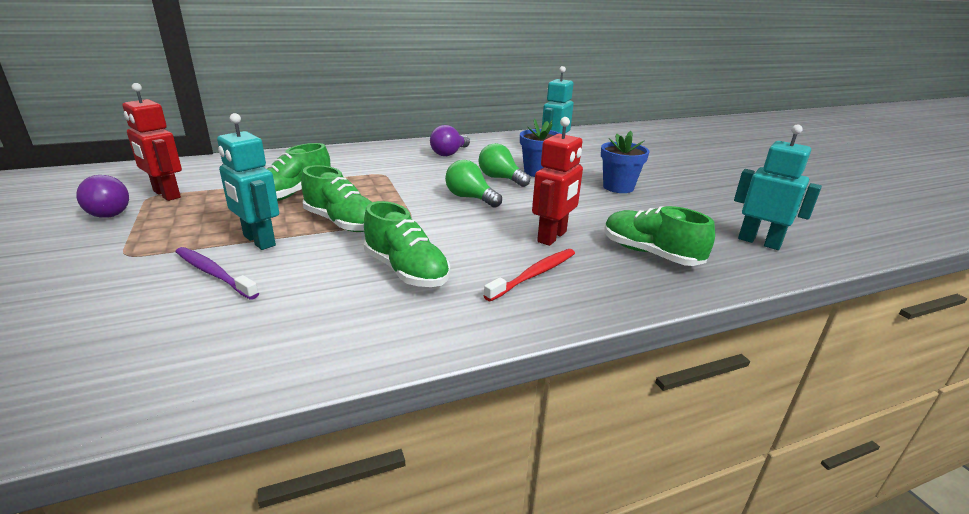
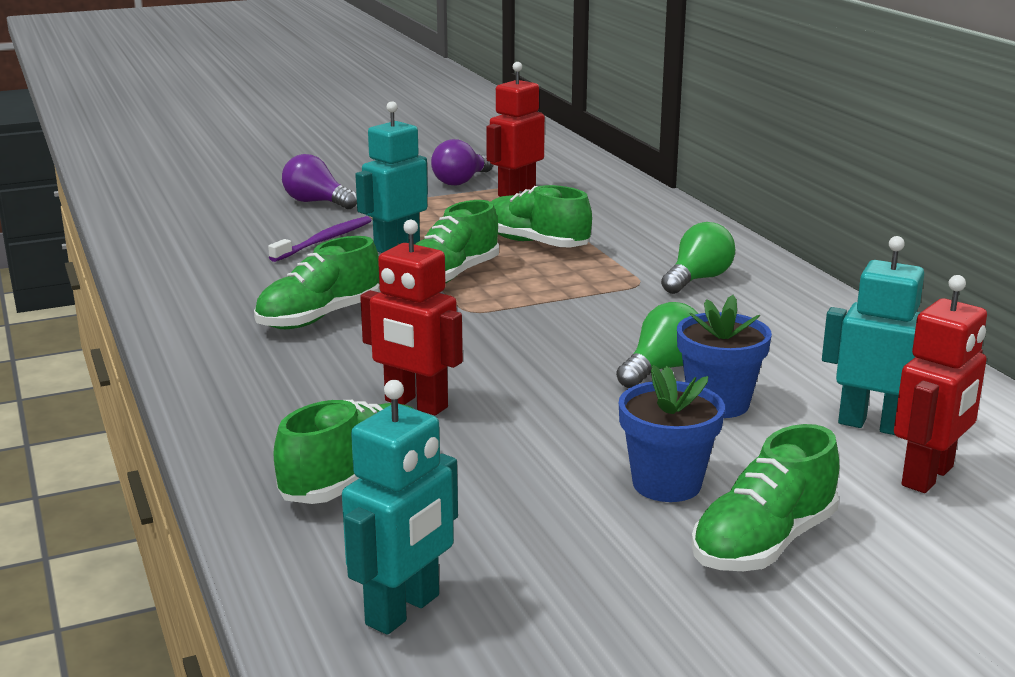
camera: 90 degrees right, 5 degrees down
purple light bulb [430,125,470,156] -> purple light bulb moved to [282,154,357,209]
green light bulb [445,160,502,208] -> green light bulb moved to [661,222,735,294]
red toothbrush [484,249,575,301] -> none
none -> green shoe [691,424,839,571]
none -> red robot [894,275,987,493]

